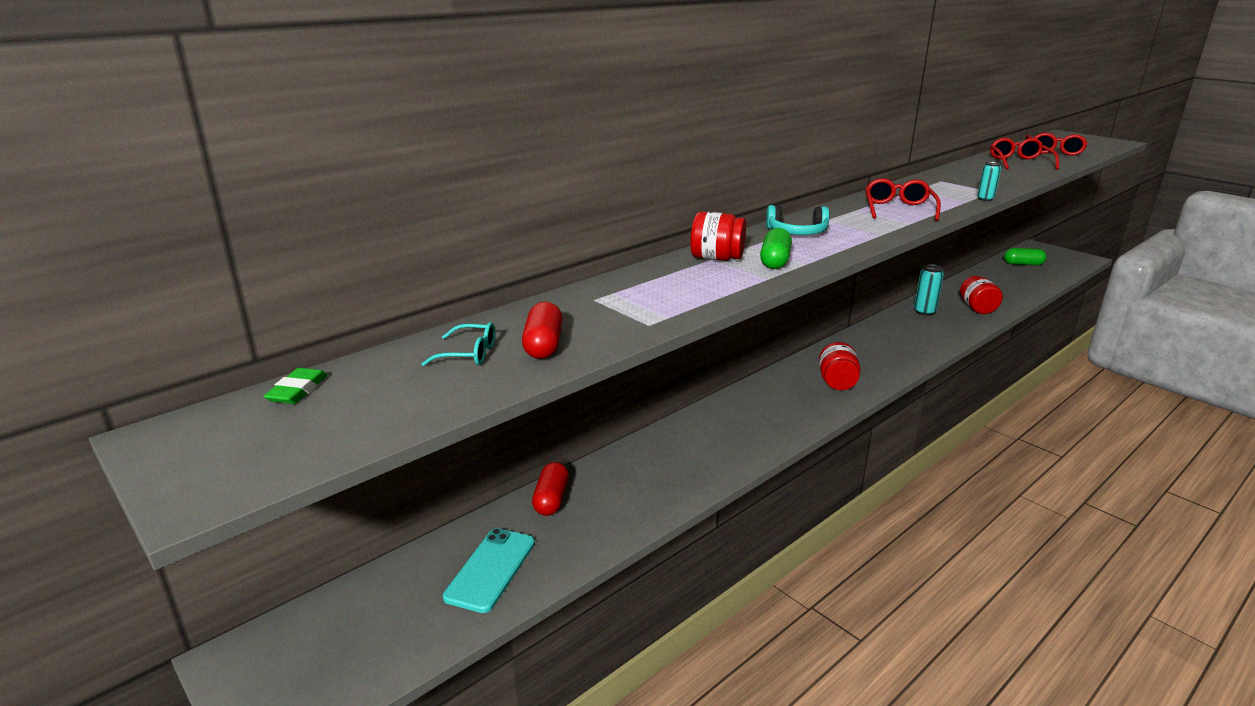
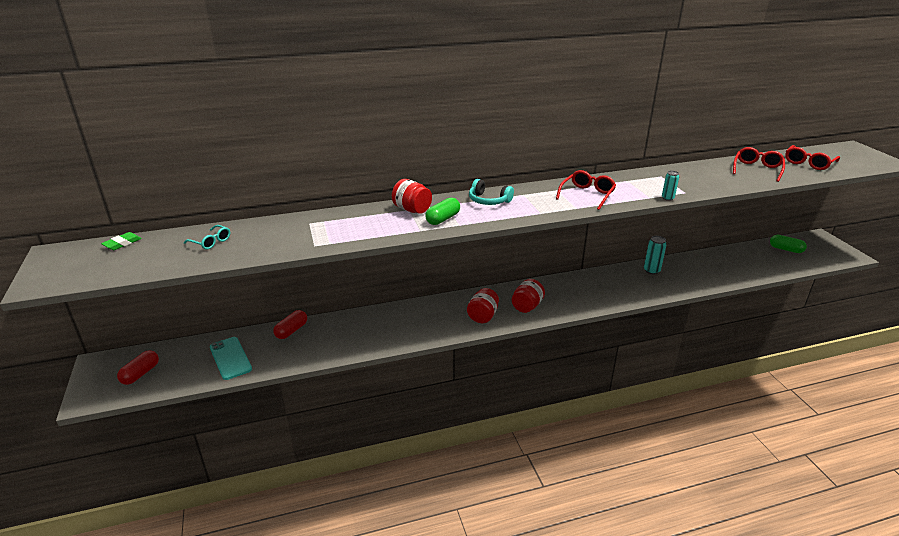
camera: 25 degrees right, 5 degrees up
turquoise phone [443,528,535,613] -> turquoise phone turned 75 degrees counterclockwise [210,337,252,380]
red capsule [522,302,563,359] -> red capsule moved to [117,350,159,385]
red jar [960,276,1003,314] -> red jar moved to [467,288,499,323]

